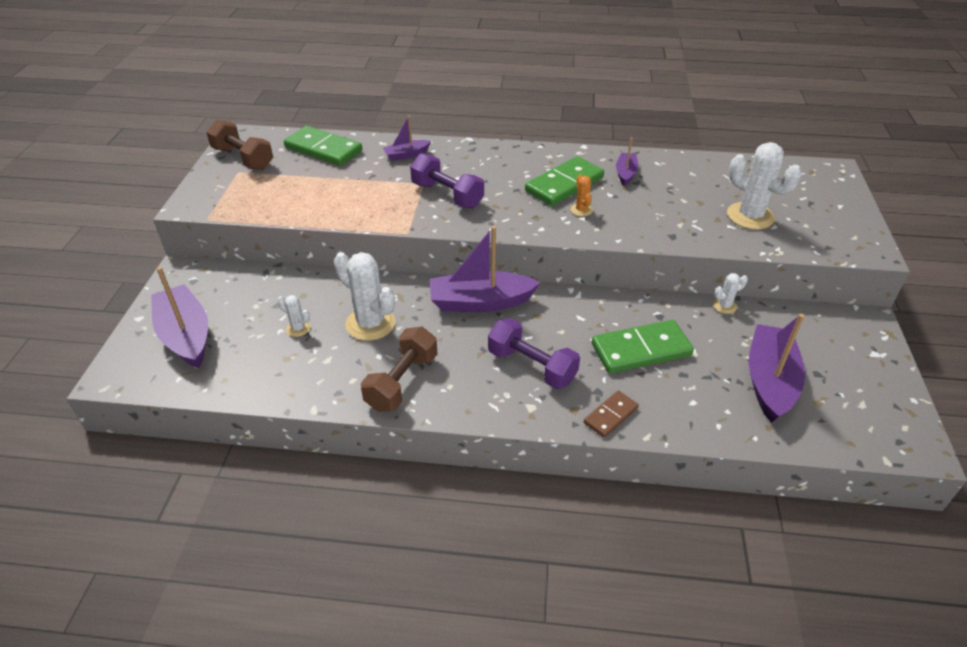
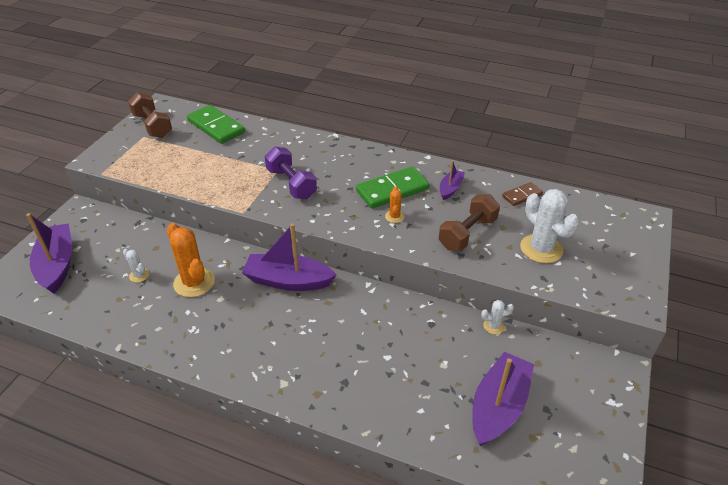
camera: 15 degrees right, 0 degrees up
white cactus [334,252,395,341] -> orange cactus [167,223,215,297]
brown dumbbell [361,327,437,412] -> brown dumbbell moved to [439,194,500,251]
purple boat [383,116,431,161] -> none
purple dumbbell [488,318,580,389] -> none
brown domino [584,391,639,438] -> brown domino moved to [502,182,543,206]
green domino [592,320,694,373] -> none

